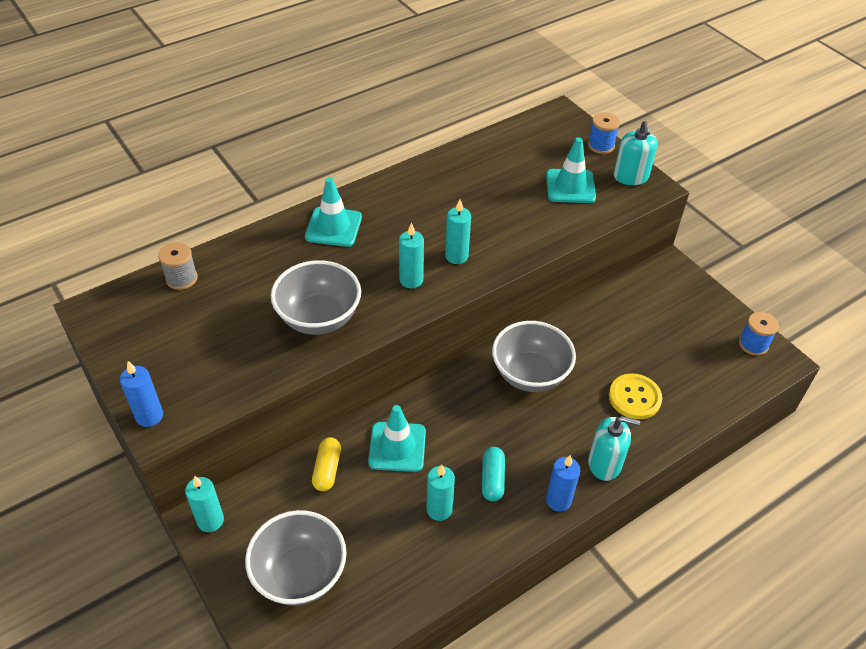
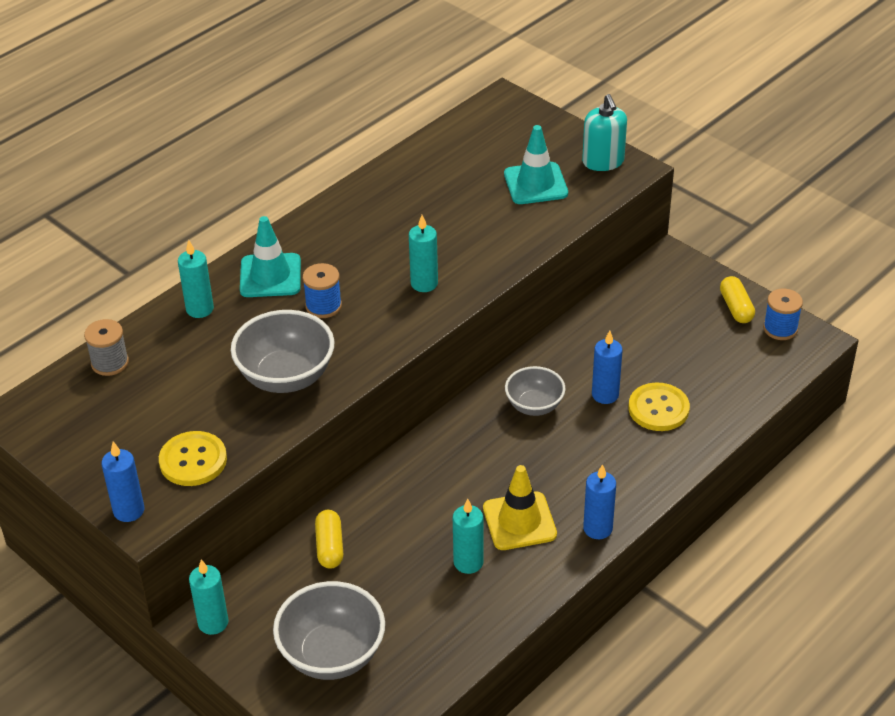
camera: 10 degrees left, 5 degrees down
turquoise traffic cone [368,405,426,472] -> none
turquoise candle [399,222,424,288] -> turquoise candle moved to [178,240,214,318]
turquoise capsule [482,447,505,501] -> yellow traffic cone [483,465,557,550]
grey bowl [492,321,576,392] -> grey bowl [505,366,566,416], size x0.62
blue spool [588,112,620,154] -> blue spool moved to [303,263,342,318]
turquoise soap dispenser [588,416,640,481] -> none
none -> yellow button [159,431,227,486]
none -> blue candle [592,331,623,404]
none -> yellow capsule [720,276,755,323]

